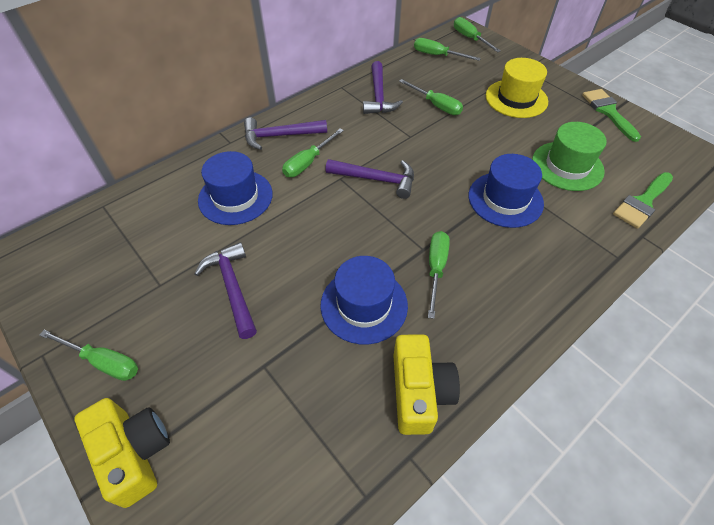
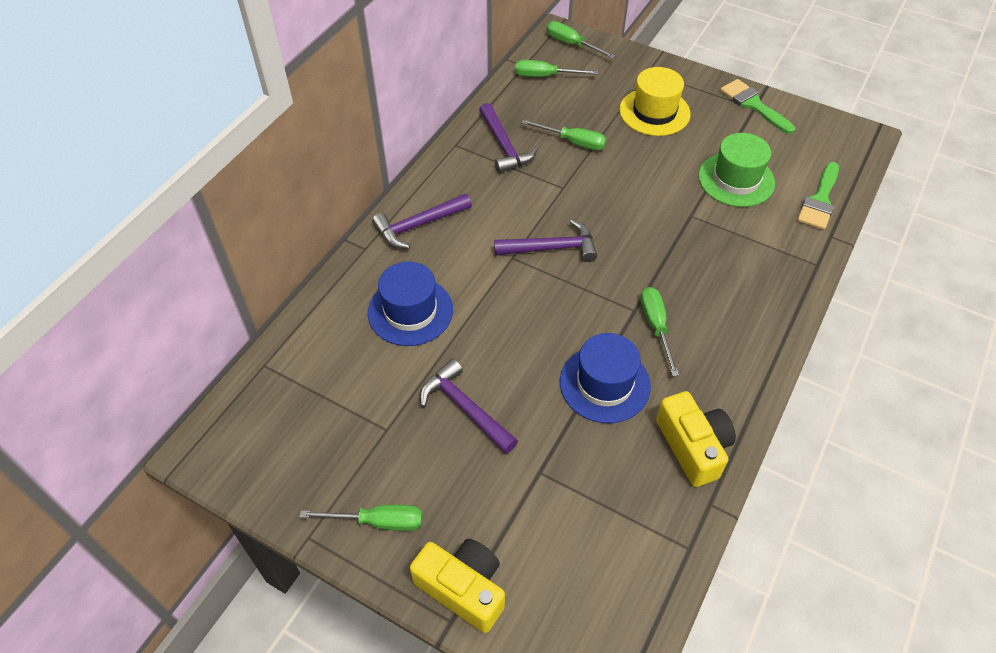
camera: 20 degrees left, 0 degrees up
green screwdriver [282,129,344,177] -> none
blue hat [469,154,544,228] -> none

